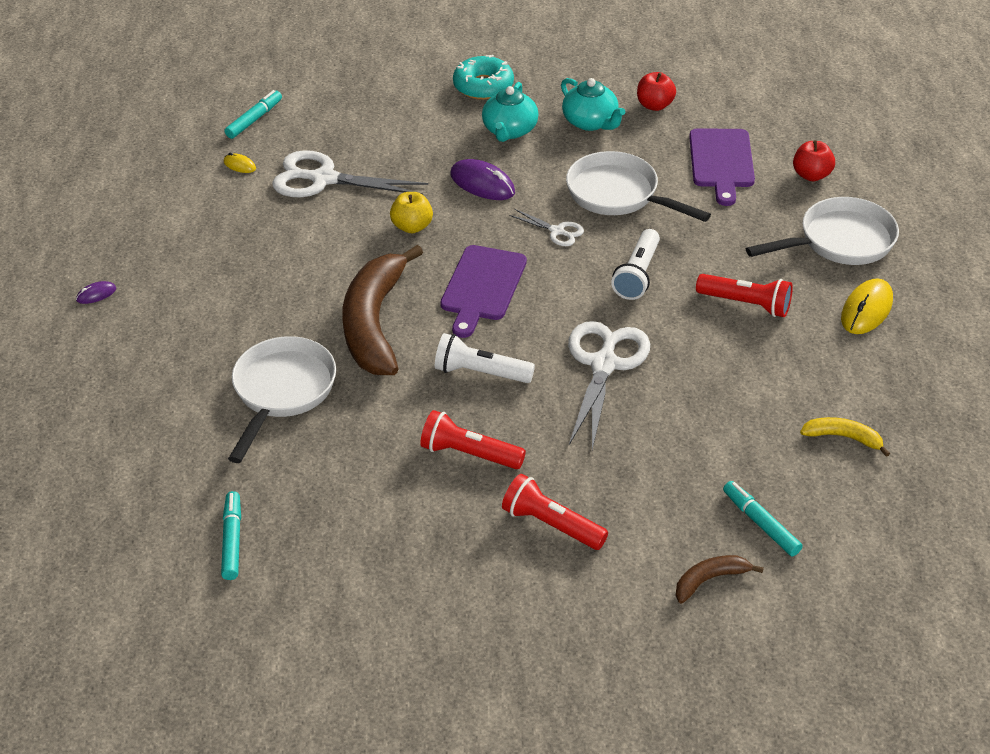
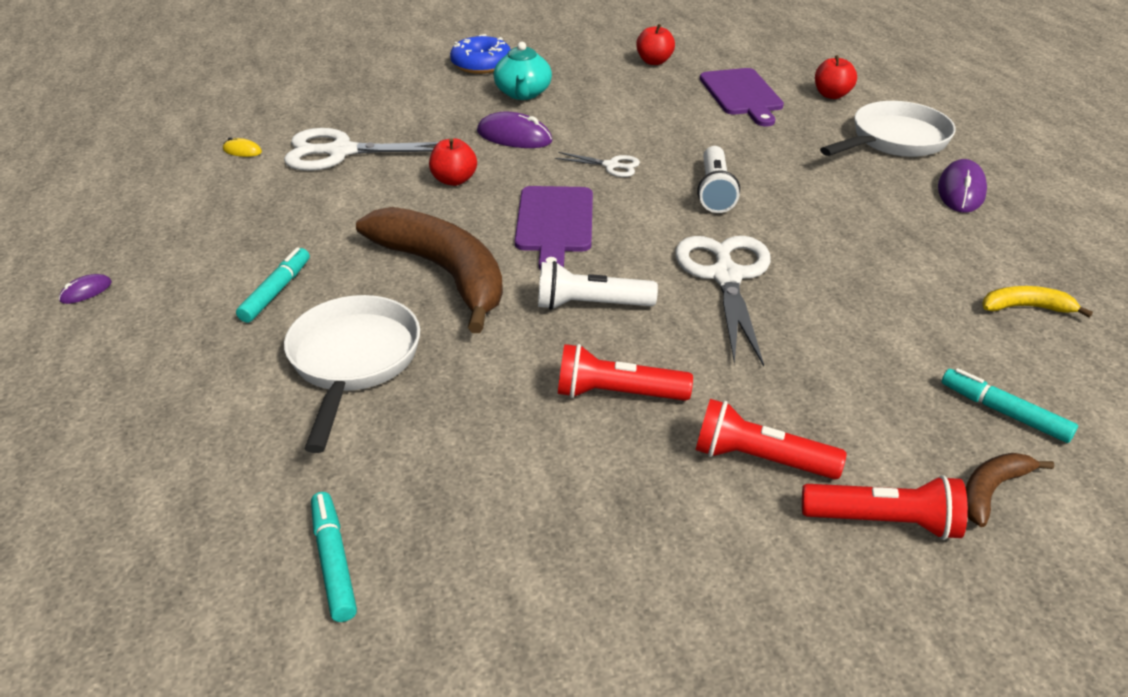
camera: 15 degrees left, 5 degrees down
turquoise marker [225,90,282,139] -> turquoise marker moved to [236,247,310,323]
brown banana [342,245,423,375] -> brown banana turned 150 degrees clockwise [356,207,503,333]
yellow apple [390,192,433,233] -> red apple [429,138,477,186]
turquoise donut [453,54,514,100] -> blue donut [450,34,511,74]
turquoise teapot [561,78,625,131] -> none
white pan [566,151,711,222] -> none
red flashlight [696,274,793,317] -> red flashlight moved to [802,475,968,540]
yellow mouse [841,279,893,334] -> purple mouse [938,159,987,213]

